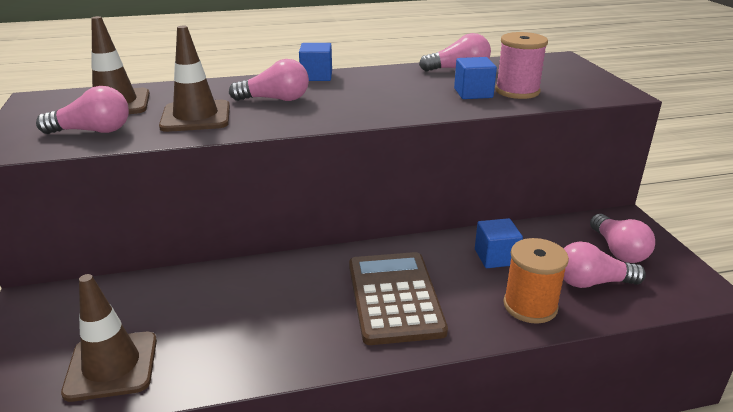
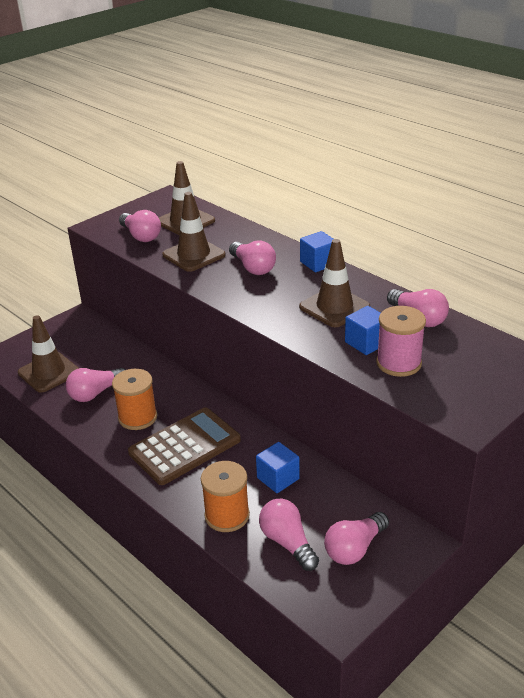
camera: 60 degrees right, 5 degrees up
none -> pink light bulb [66,368,125,402]
none -> orange spool [112,369,157,430]
none -> brown traffic cone [299,239,370,327]

